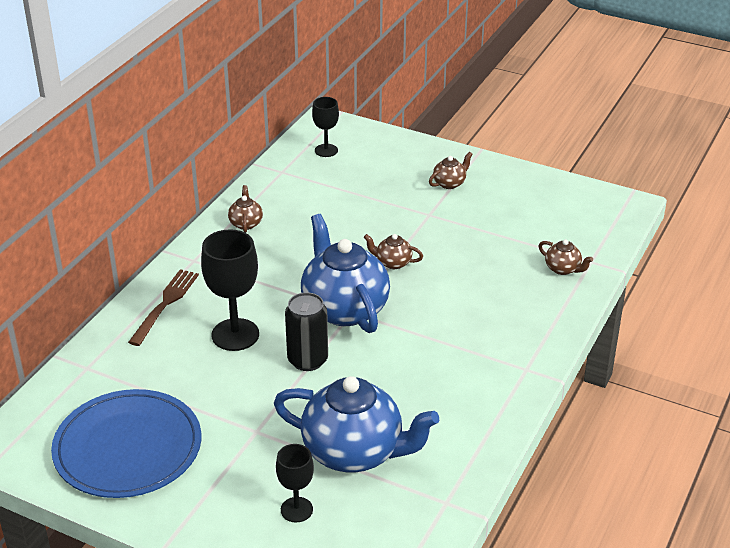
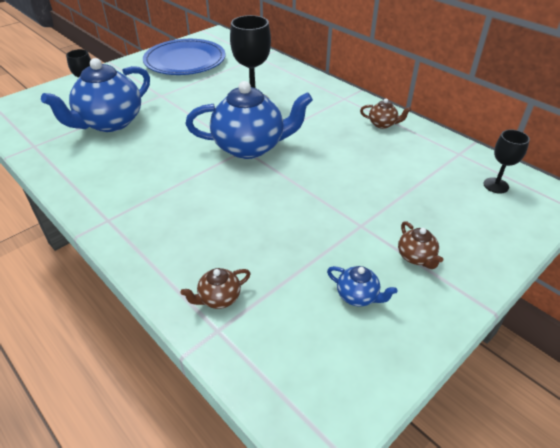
camera: 110 degrees right, 5 degrees up
brown fork [128,269,199,346] -> none
black can [285,292,328,371] -> none
brown teapot [364,234,423,269] -> none
none -> blue teapot [327,266,397,307]

